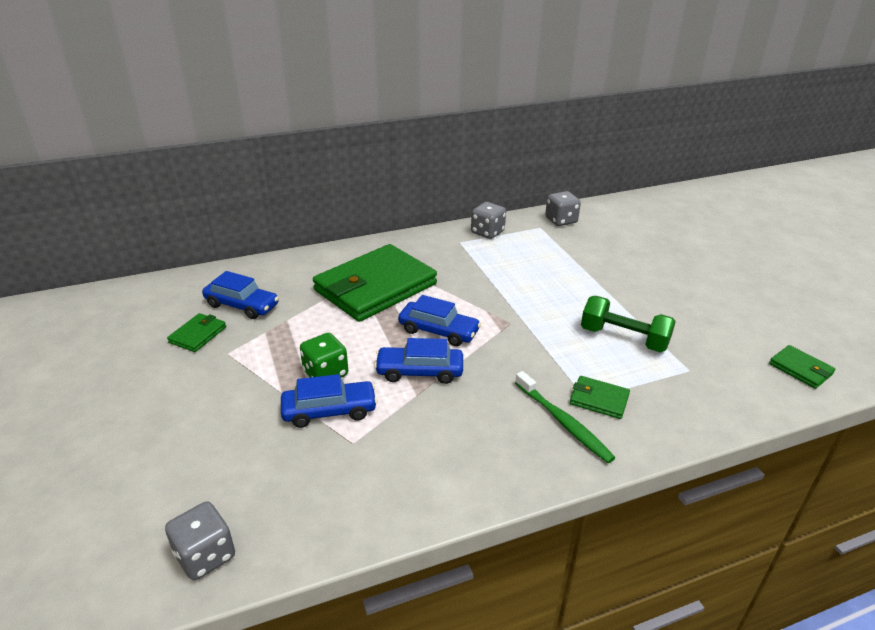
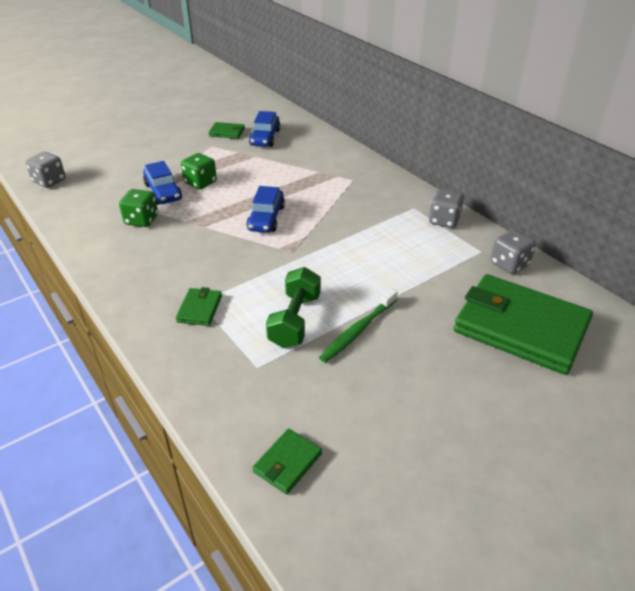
camera: 75 degrees right, 5 degrees up
green wallet [313,244,437,322] -> green wallet moved to [454,274,593,375]
blue car [374,338,463,384] -> none
green toothbrush [515,371,615,463] -> green toothbrush moved to [319,289,398,363]
none -> green dice [119,189,158,227]

